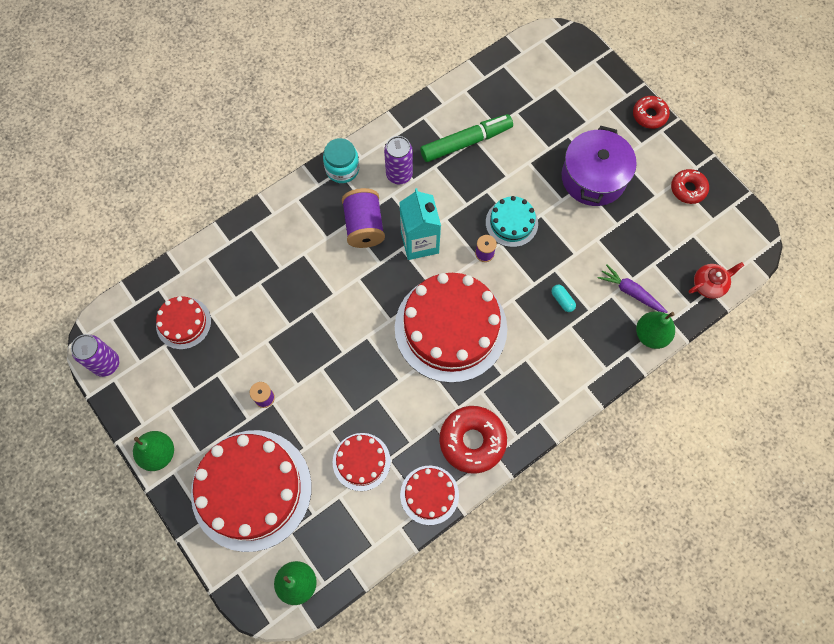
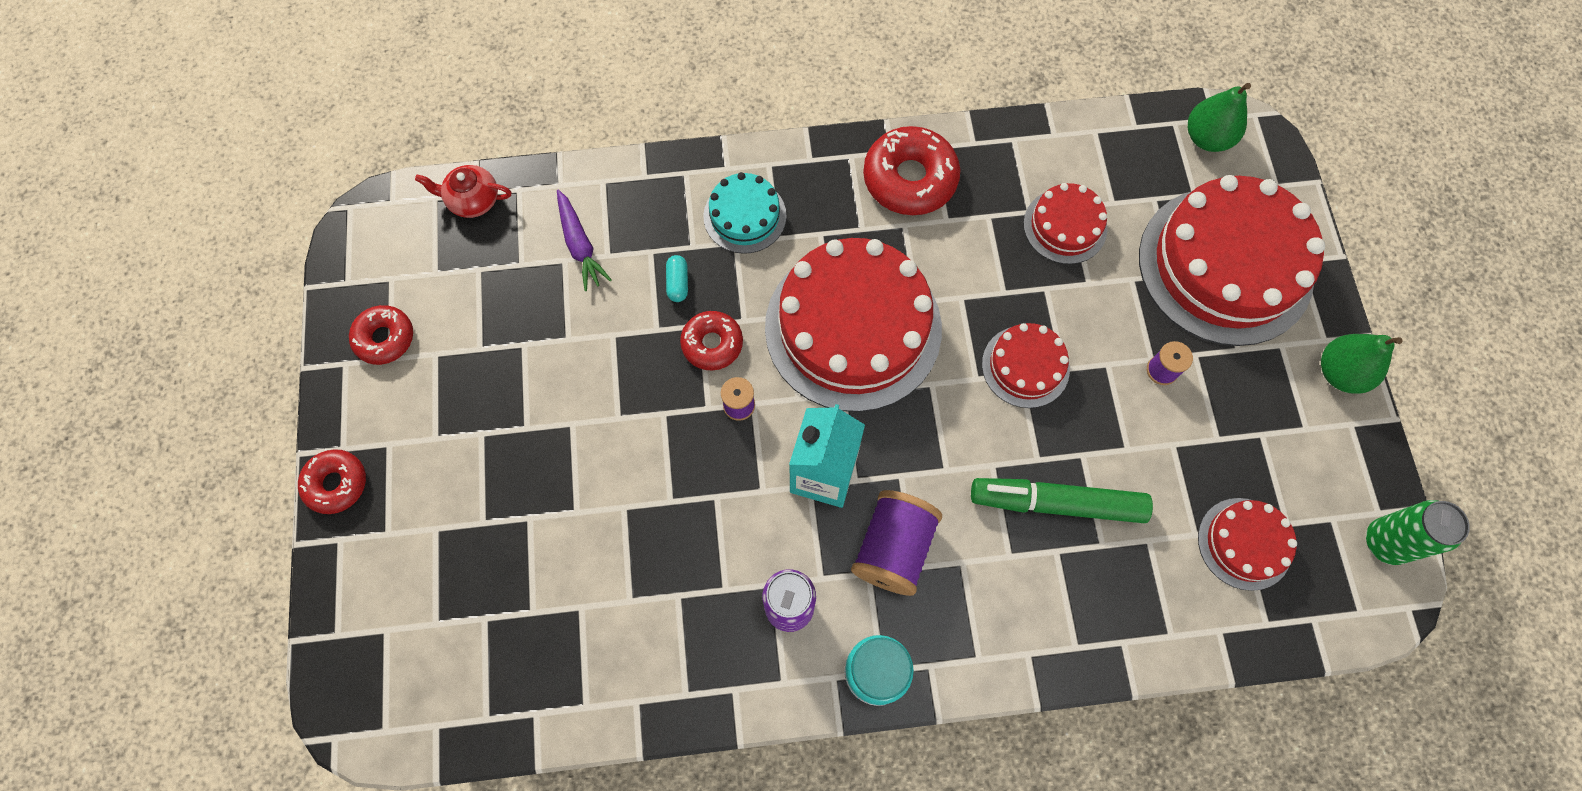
camera: 150 degrees left, 0 degrees up
purple can [71,334,119,377] -> green can [1366,500,1470,565]
red cake [400,466,459,525] -> red cake moved to [982,323,1070,408]
green marker [420,114,513,162] -> green marker moved to [971,478,1153,523]
turquoise cake [486,196,538,247] -> turquoise cake moved to [703,172,786,254]
purple pot [562,126,637,206] -> none
green pear [636,311,675,349] -> none
none -> red donut [680,311,743,370]

